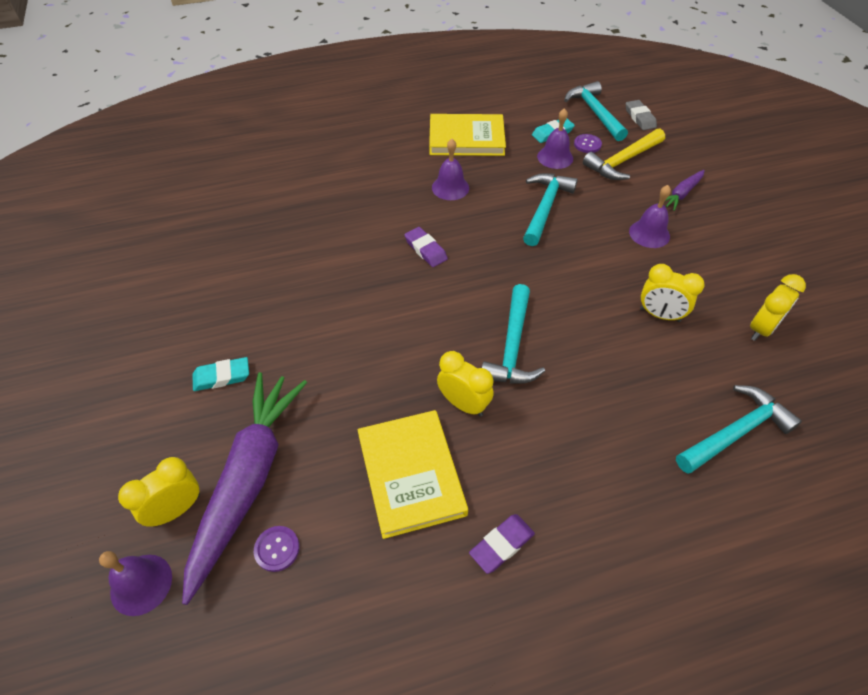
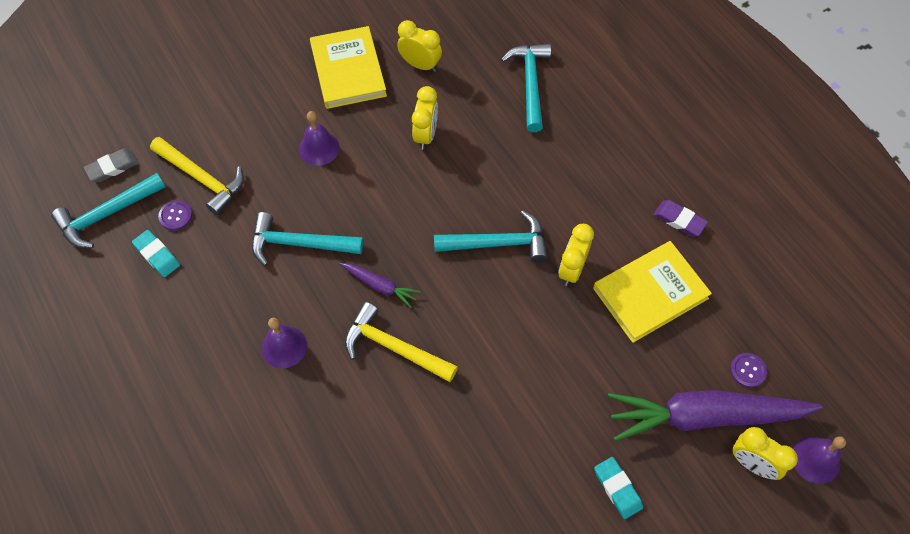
camera: 105 degrees left, 10 degrees up
purple eraser [404,227,448,267] -> yellow hammer [345,302,458,382]
yellow book [429,114,506,156] -> yellow book moved to [310,26,387,109]
purple bell [537,108,573,169] -> none
purple carrot [658,170,705,211] -> purple carrot moved to [339,263,421,308]
turquoise hammer [676,385,802,474] -> turquoise hammer turned 45 degrees clockwise [501,43,551,132]

